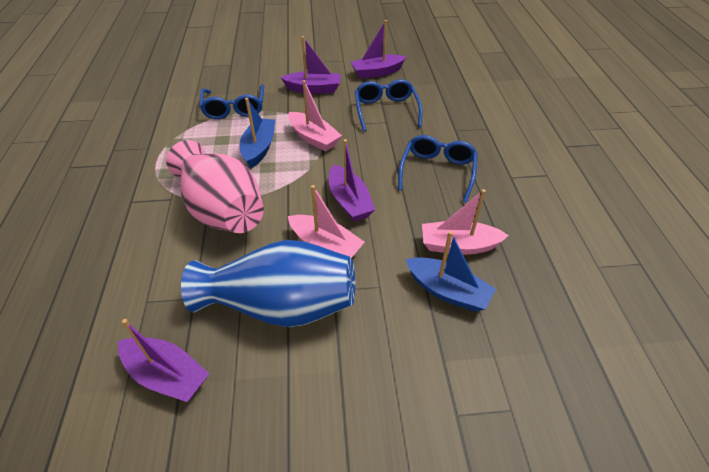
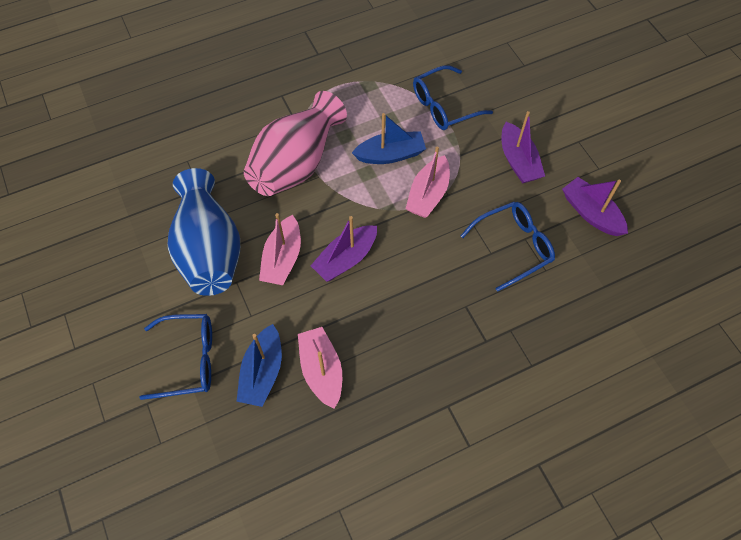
camera: 70 degrees right, 15 degrees up
purple boat [118,319,209,402] -> none
blue glasses [398,135,478,202] -> blue glasses moved to [139,314,212,400]

